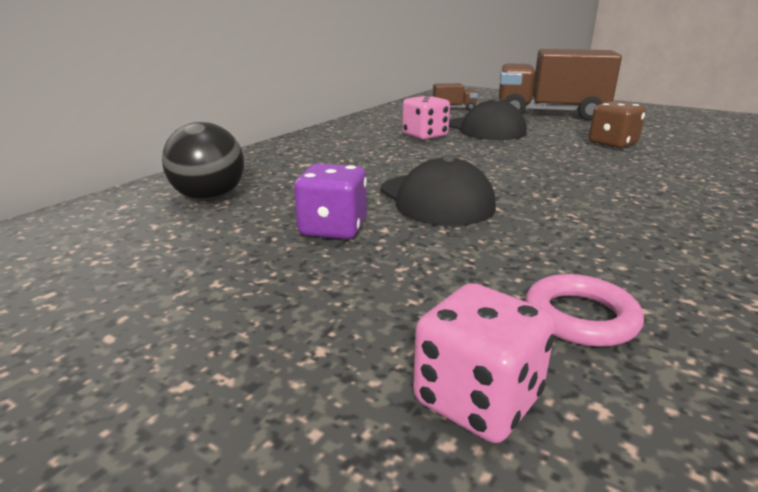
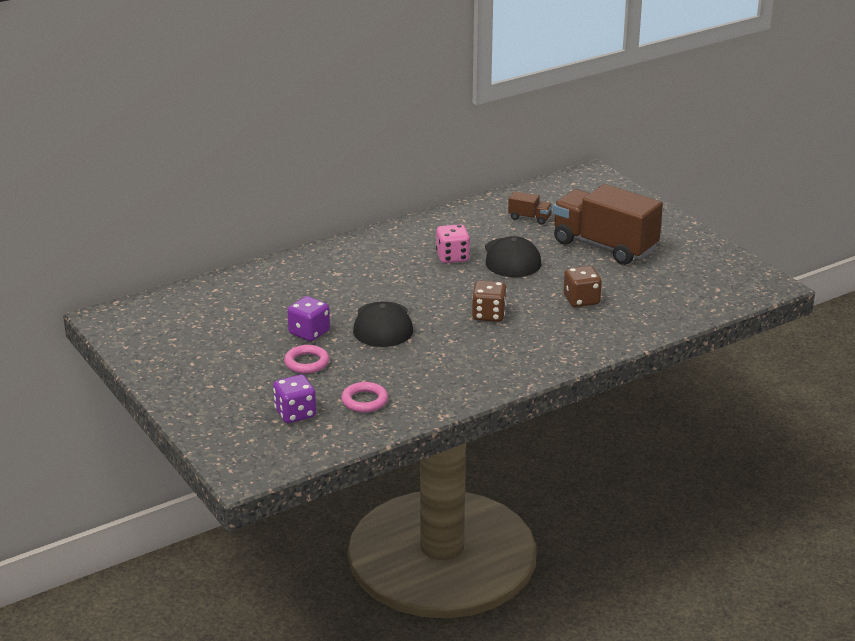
camera: 25 degrees right, 5 degrees up
black ball [162,122,244,201] -> none
pink dice [413,283,556,443] -> purple dice [273,375,316,423]
none -> pink ring [284,345,329,374]
none -> brown dice [472,280,507,322]

